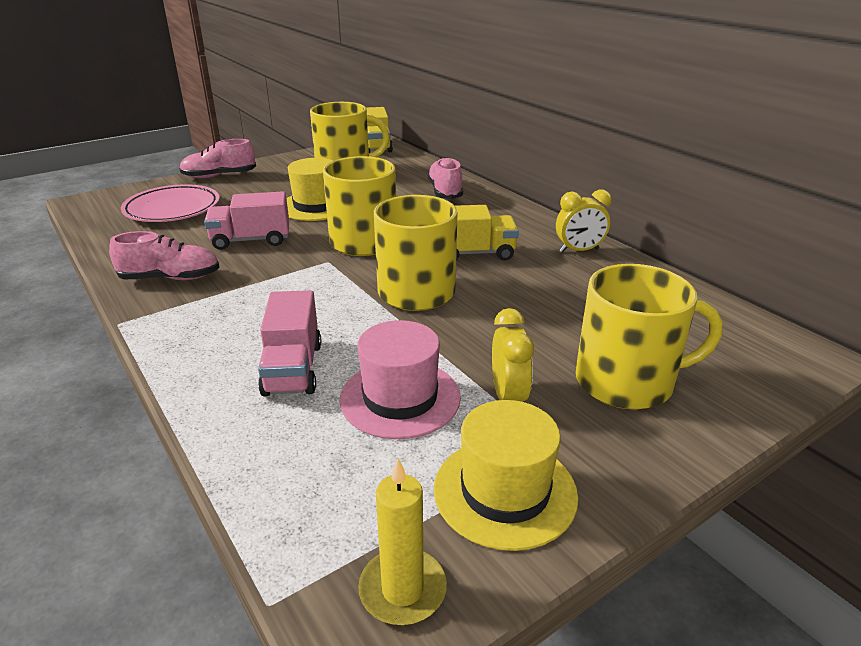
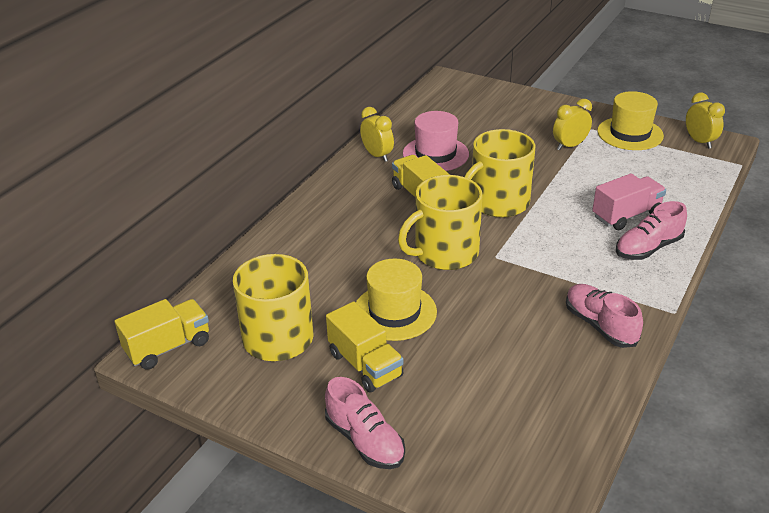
camera: 115 degrees left, 5 degrees up
pink plate [121,184,220,222] -> none
pink truck [204,191,289,250] -> none
pink hat [340,320,461,439] -> pink hat moved to [403,111,469,171]
yellow candle [358,459,447,625] -> yellow clock [686,92,725,149]
pink shoe [427,157,463,199] -> pink shoe moved to [616,201,687,260]
yellow mug [575,264,723,410] -> none
none -> yellow truck [326,301,404,392]

